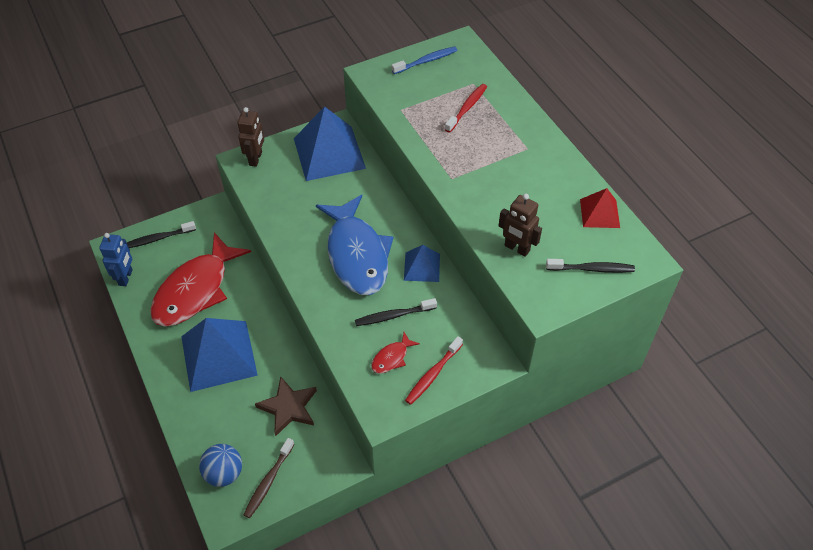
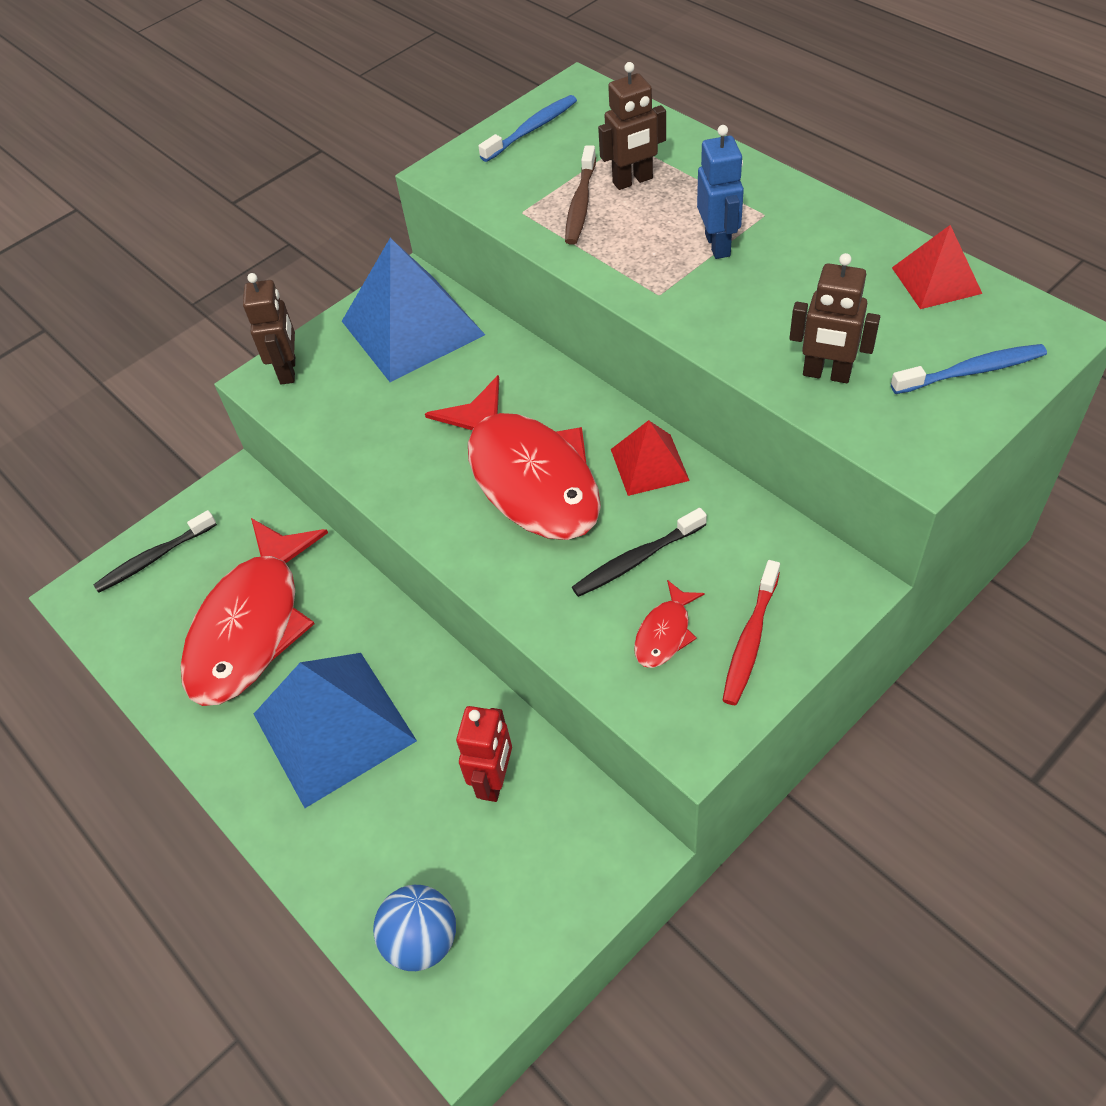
camera: 10 degrees left, 0 degrees up
blue robot [99,233,133,286] -> blue robot moved to [697,125,744,259]
brown toothbrush [243,438,295,518] -> brown toothbrush moved to [565,145,596,245]
brown star [255,376,317,436] -> red robot [456,706,512,802]
blue fish [316,195,393,295] -> red fish [425,375,601,540]
blue pyramid [404,245,440,282] -> red pyramid [611,420,690,496]
red toothbrush [445,84,487,133] -> brown robot [598,62,666,190]
black toothbrush [546,259,635,273] -> blue toothbrush [891,344,1047,394]

